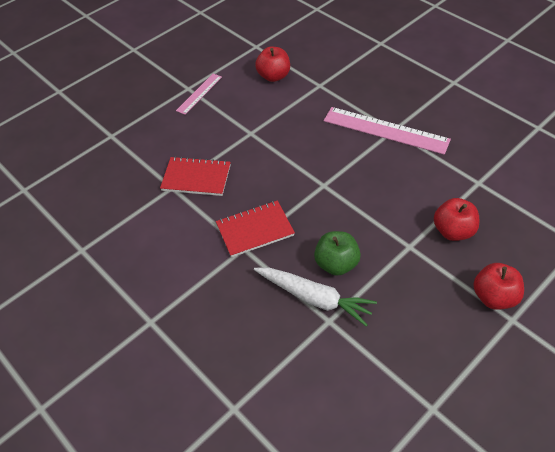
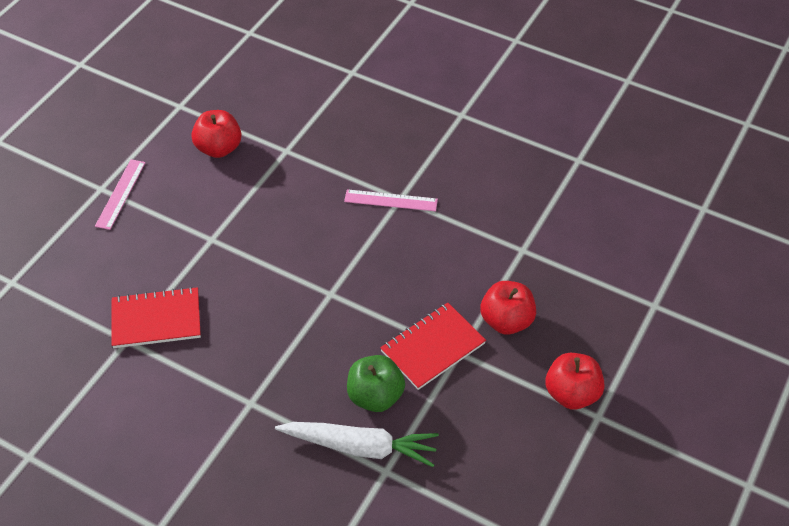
camera: 20 degrees left, 0 degrees up
red notebook [216,200,295,257] -> red notebook moved to [380,302,486,390]
pink ruler [324,107,451,155] -> pink ruler [344,189,438,211], size x0.55

